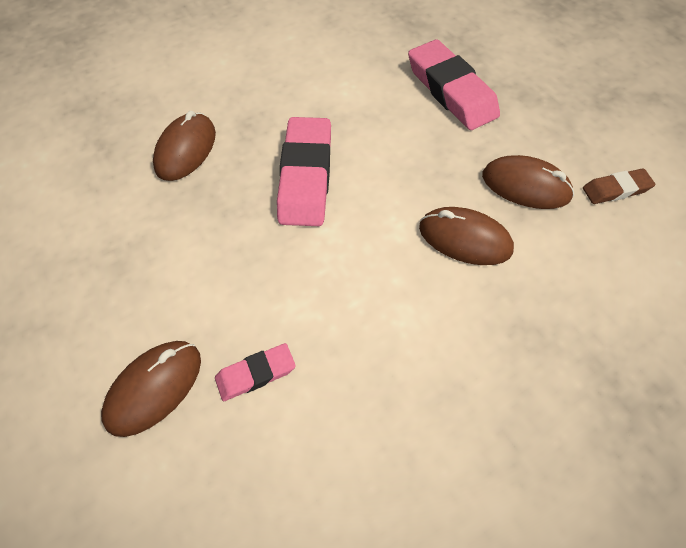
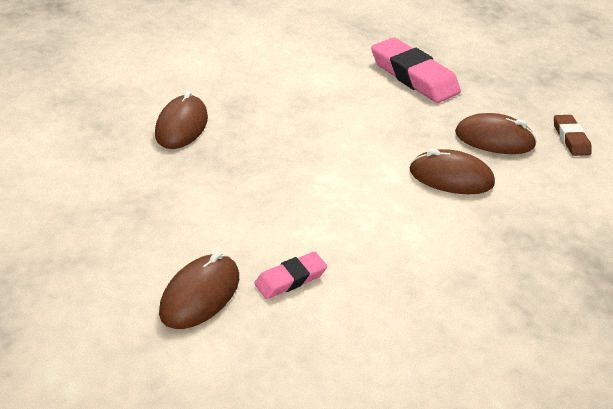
camera: 10 degrees left, 20 degrees down
pink eraser [277,117,331,226] -> none
brown eraser [583,168,655,204] -> brown eraser turned 75 degrees counterclockwise [554,115,592,156]

